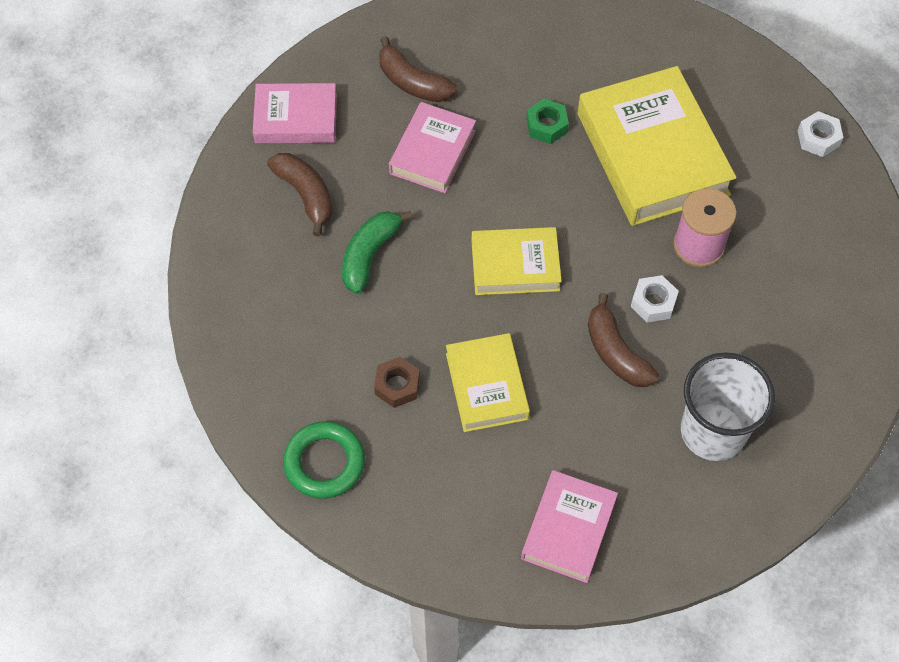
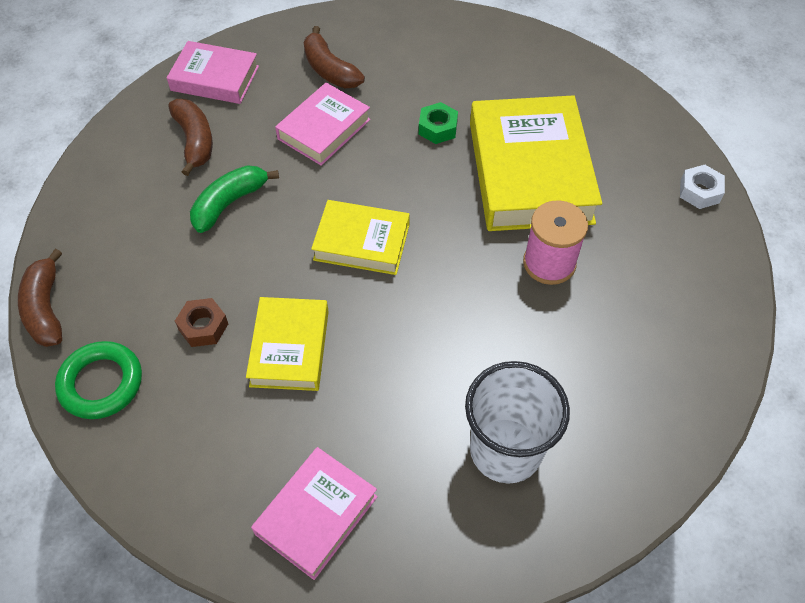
camera: 15 degrees right, 5 degrees down
brown banana [588,293,659,387] -> brown banana moved to [18,249,62,347]
white nut [631,275,679,323] -> none

